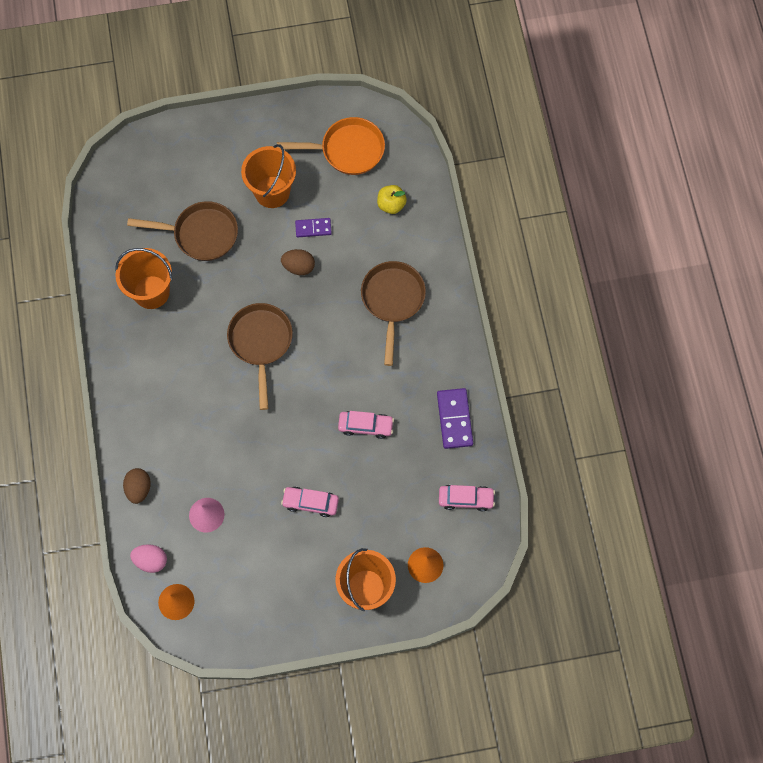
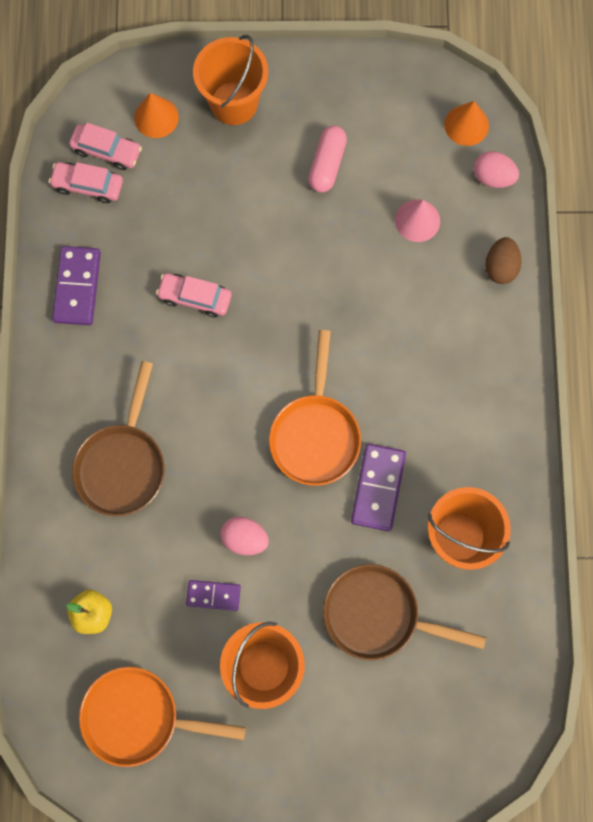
camera: 170 degrees left, 5 degrees up
brown pan [227,303,293,410] -> orange pan [269,330,361,486]
brown egg [281,249,315,275] -> pink egg [220,516,269,555]
pink car [281,487,339,517] -> pink car moved to [69,123,142,170]
none -> pink capsule [308,126,347,192]
none -> purple domino [351,444,406,531]

